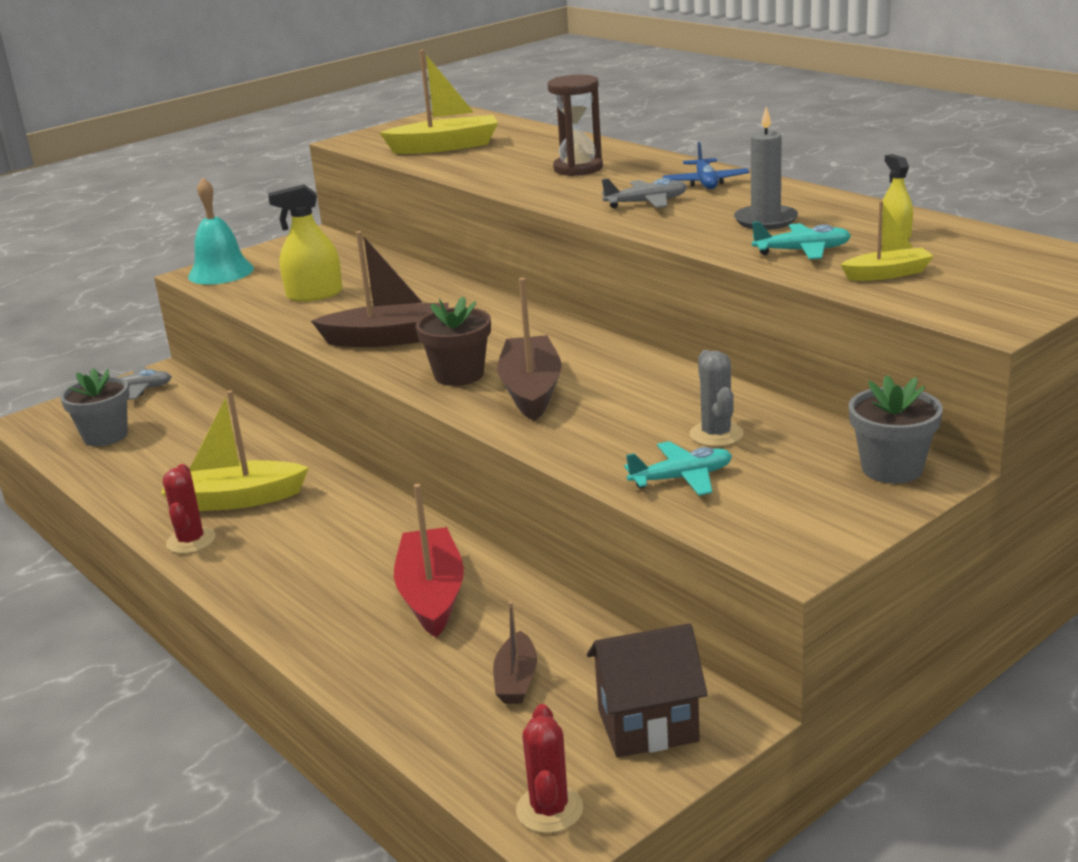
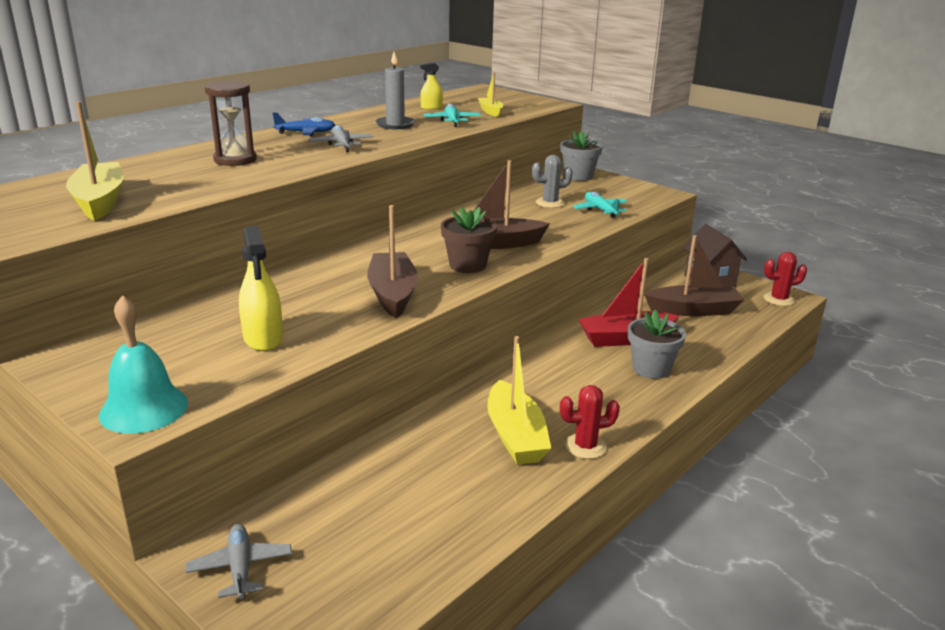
camera: 100 degrees left, 0 degrees up
grey flower pot [60,368,130,446] -> grey flower pot moved to [628,310,686,379]
brown boat [493,601,537,704] -> brown boat [644,235,744,316], size x1.76

